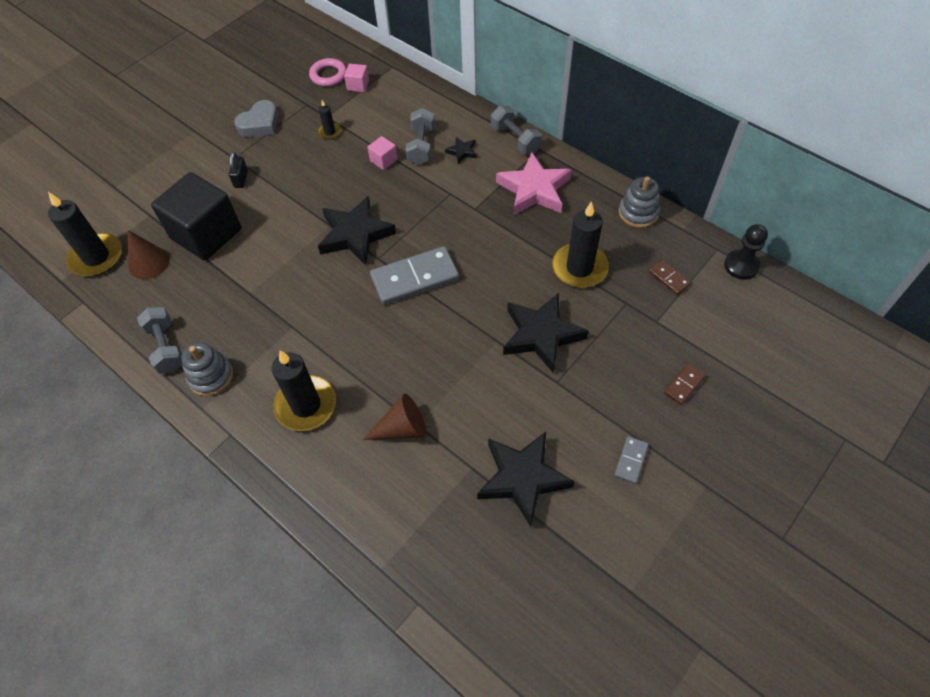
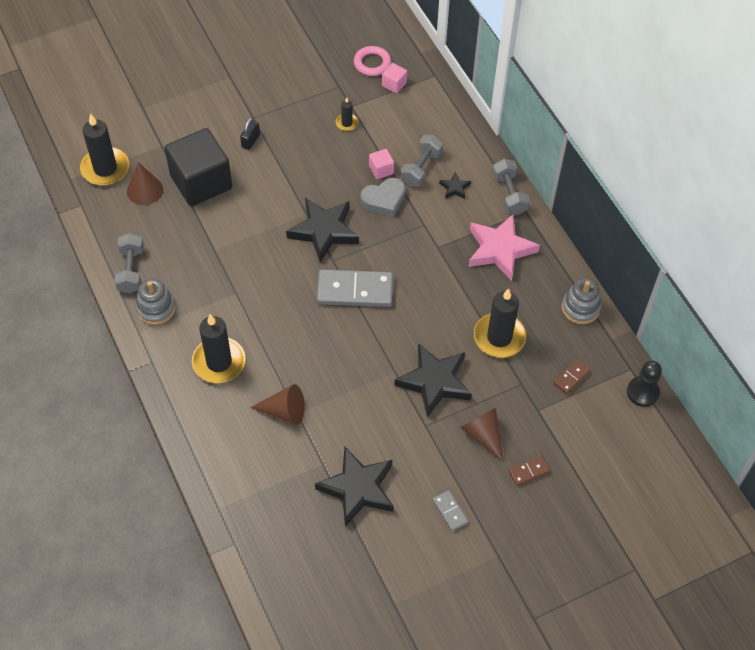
camera: 20 degrees right, 0 degrees up
grey heart [234,100,278,137] -> grey heart moved to [360,178,405,217]
grey domino [614,436,649,484] -> grey domino turned 75 degrees counterclockwise [433,490,469,531]
brown domino [649,260,691,295] -> brown domino turned 60 degrees clockwise [553,359,590,394]
none -> brown cone [460,407,504,463]

